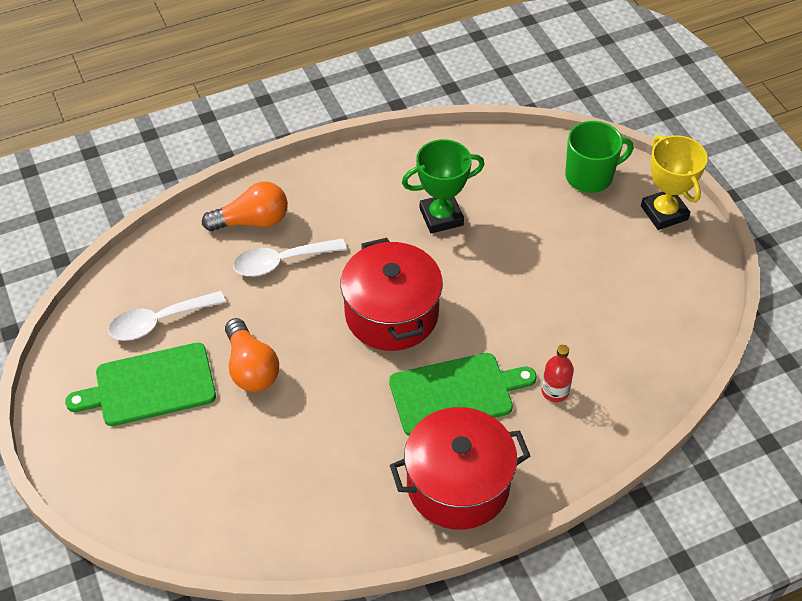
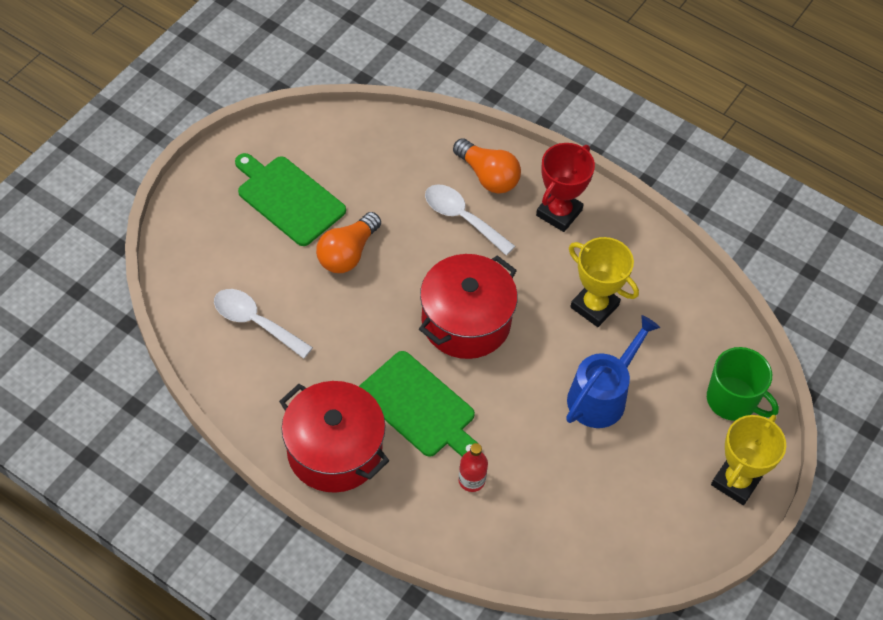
camera: 55 degrees right, 5 degrees up
white spoon [108,291,226,341] -> white spoon moved to [214,289,313,359]
green trophy [402,139,485,233] -> yellow trophy [569,237,639,327]
none -> red trophy [536,143,595,232]
none -> blue watering can [566,315,660,428]

